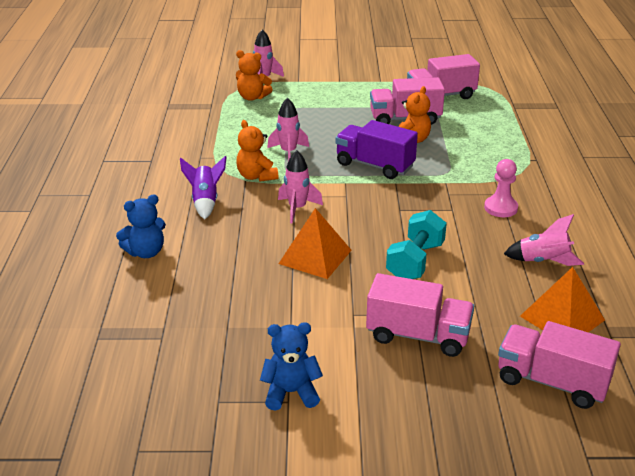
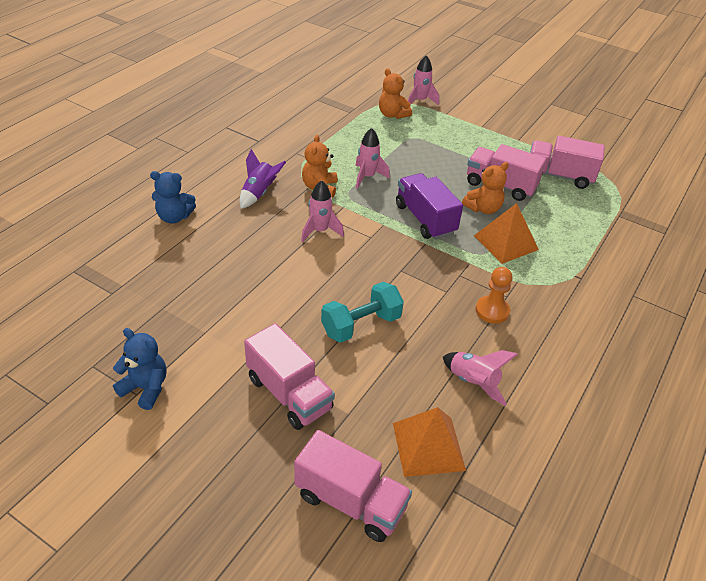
camera: 30 degrees right, 10 degrees up
orange pyramid [279,208,352,279] -> orange pyramid moved to [474,203,539,264]
pink pawn [484,159,518,217] -> orange pawn [475,267,513,324]
pink truck [498,321,621,409] -> pink truck turned 150 degrees clockwise [294,430,412,542]

